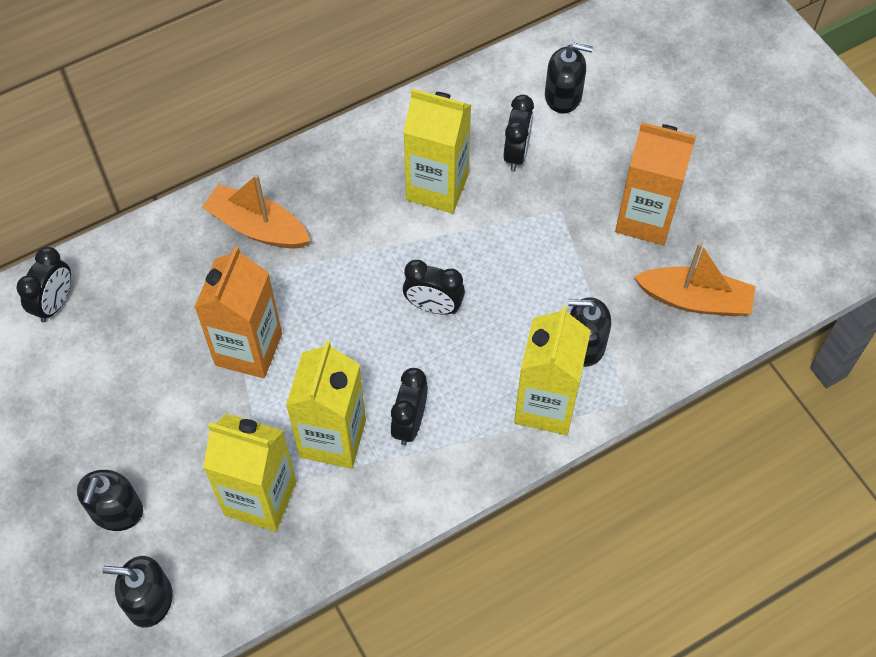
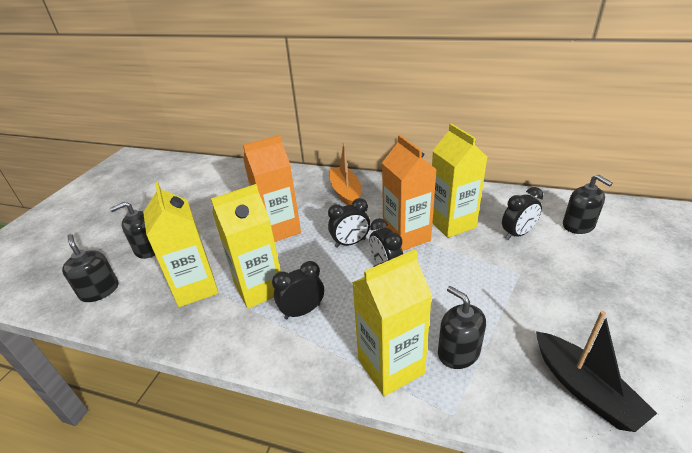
camera: 50 degrees right, 25 degrees down
black clock [17,247,71,322] -> black clock moved to [328,198,370,248]
orange carton [615,122,696,245] -> orange carton moved to [382,135,437,251]
orange boat [634,243,755,316] -> black boat [536,311,657,432]

